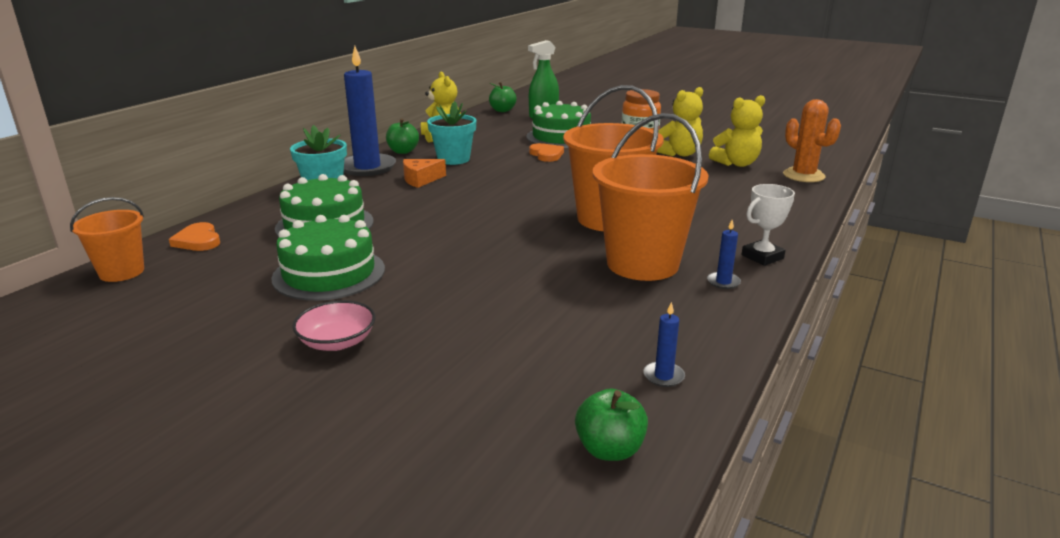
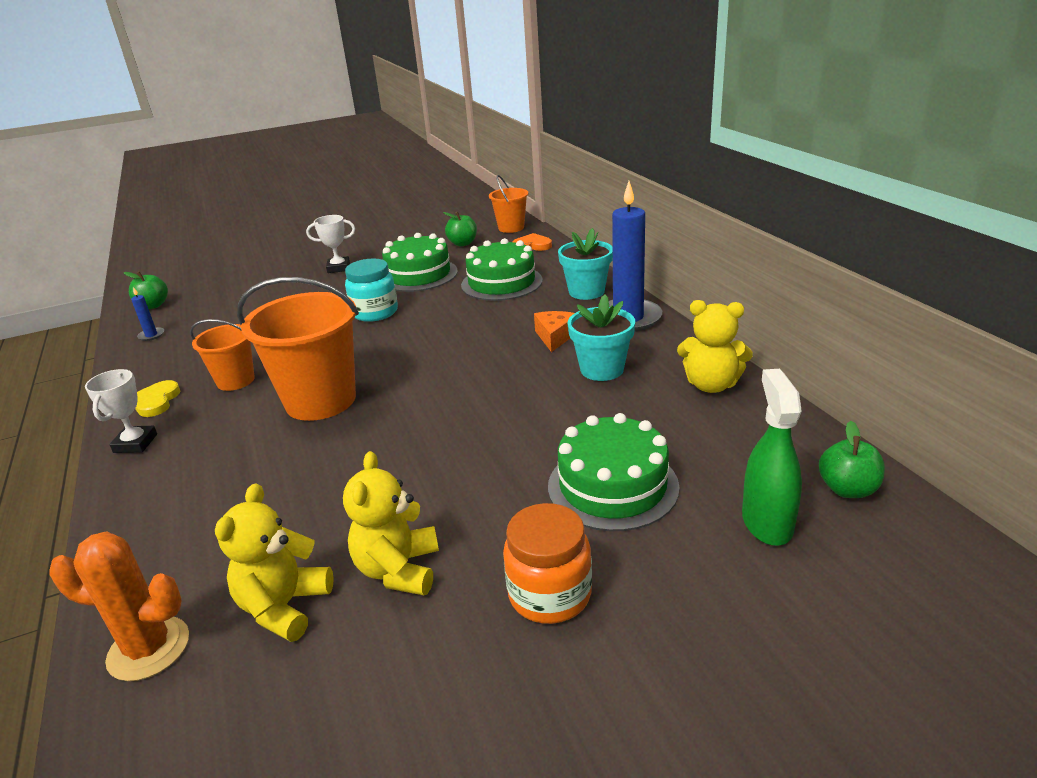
camera: 130 degrees right, 5 degrees up
pink bowl [292,300,376,351] -> white trophy [306,215,355,273]
green apple [386,118,419,154] -> green apple moved to [443,211,477,246]
orange heart [529,143,564,162] -> none
orange bucket [593,113,709,281] -> orange bucket [190,319,255,391], size x0.56
blue candle [707,220,741,289] -> yellow heart [135,380,180,417]
none -> turquoise jar [345,258,398,322]

